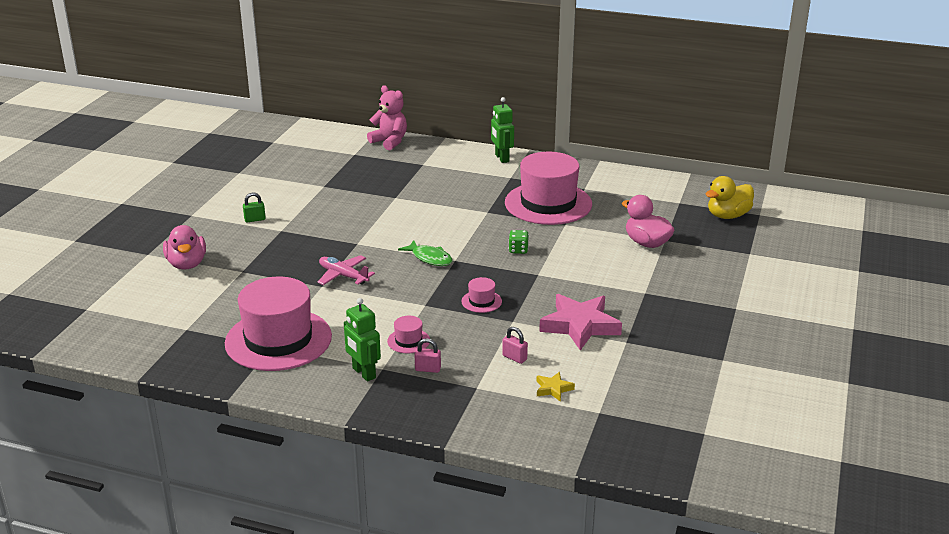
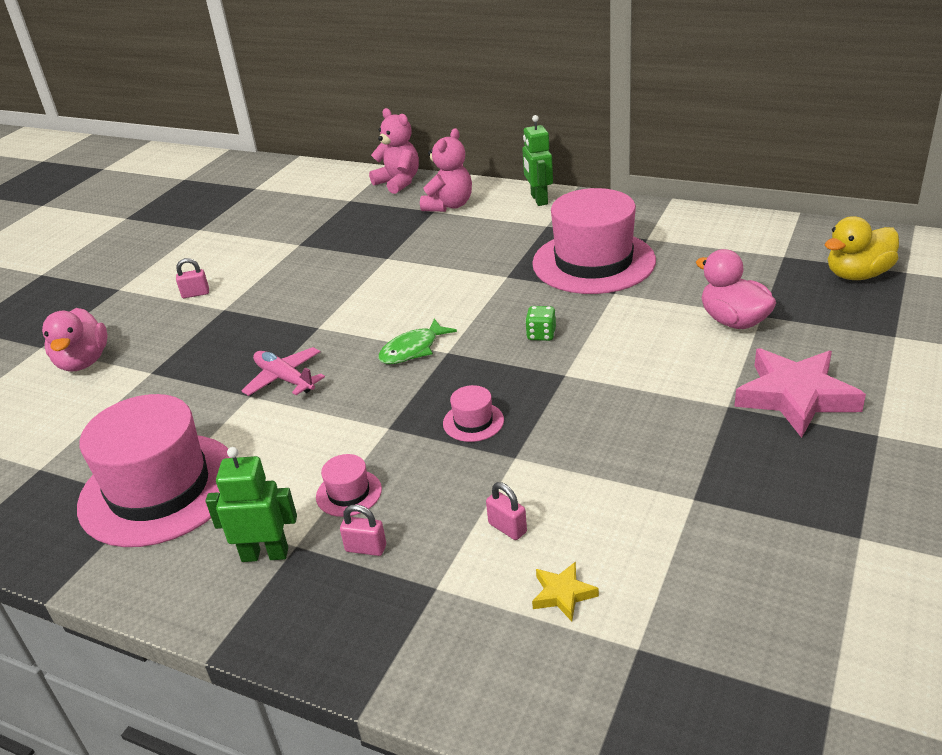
camera: 10 degrees right, 5 degrees up
green padlock [243,193,266,223] -> pink padlock [176,258,209,298]
green robot [344,298,381,382] -> green robot turned 120 degrees clockwise [206,447,297,562]
green fish [398,240,453,266] -> green fish turned 90 degrees clockwise [378,318,457,364]
pink star [539,294,622,350] -> pink star moved to [734,348,866,438]
none -> pink teddy bear [420,128,472,212]

